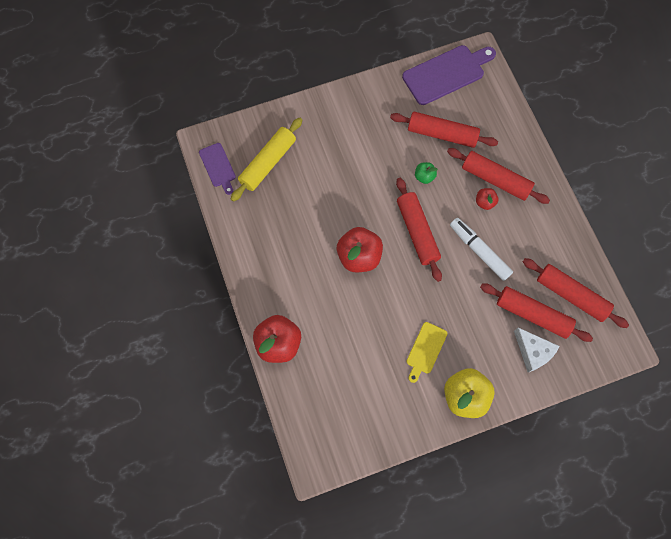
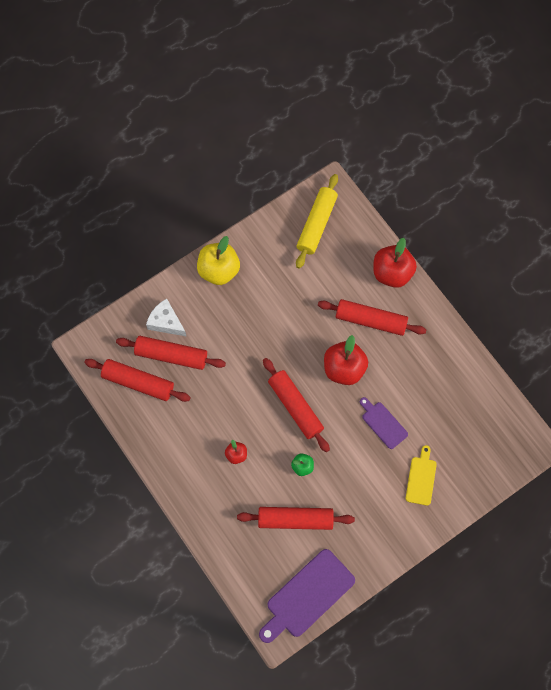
camera: 165 degrees right, 0 degrees up
purple cutting board [199,143,236,195] -> purple cutting board moved to [360,397,408,449]
yellow rolling pin [231,118,302,202] -> yellow rolling pin moved to [296,174,338,269]
yellow cutting board [406,322,447,383] -> yellow cutting board moved to [406,445,437,506]
red rolling pin [447,148,550,204] -> red rolling pin moved to [318,299,426,336]
white marker [450,218,513,281] -> none

